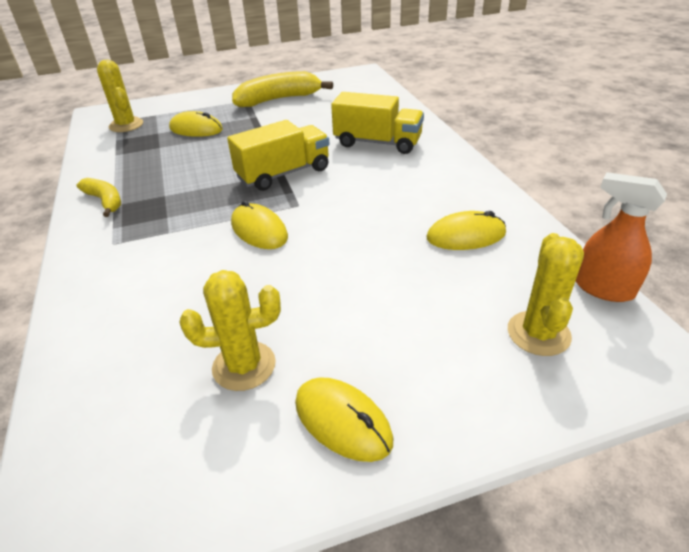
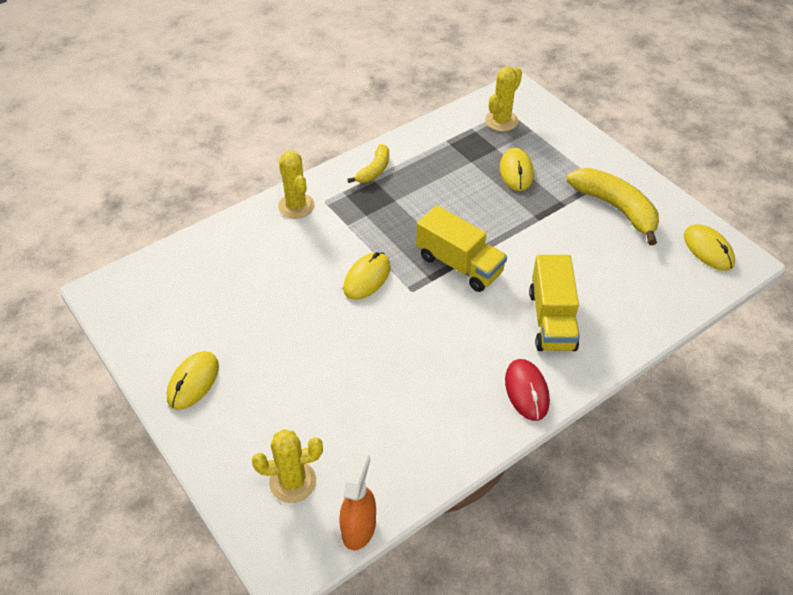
camera: 70 degrees right, 10 degrees up
yellow cactus [180,270,281,391] -> yellow cactus moved to [278,151,315,219]
yellow mouse [427,211,506,250] -> yellow mouse moved to [684,224,735,271]
none -> red mouse [505,359,550,421]

